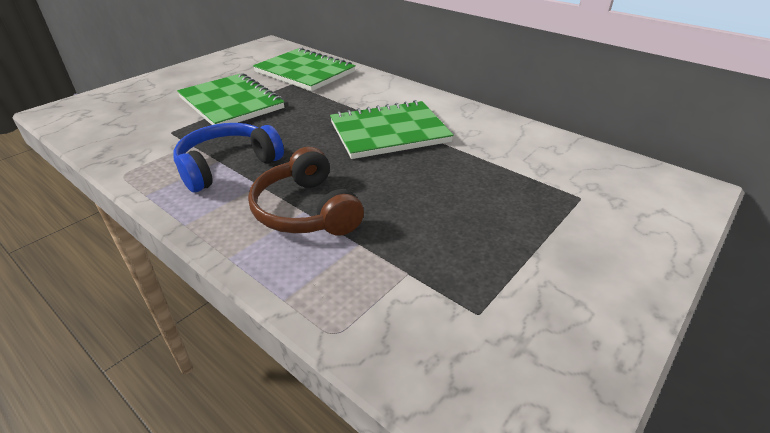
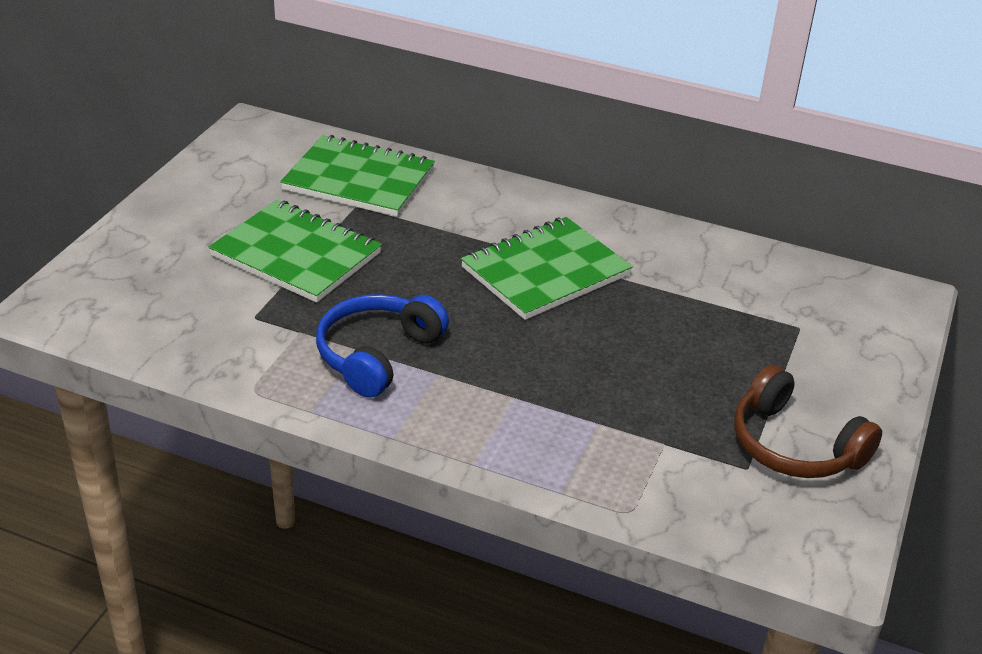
camera: 20 degrees left, 0 degrees up
brown headphones [248,147,364,236] -> brown headphones moved to [734,364,882,478]

